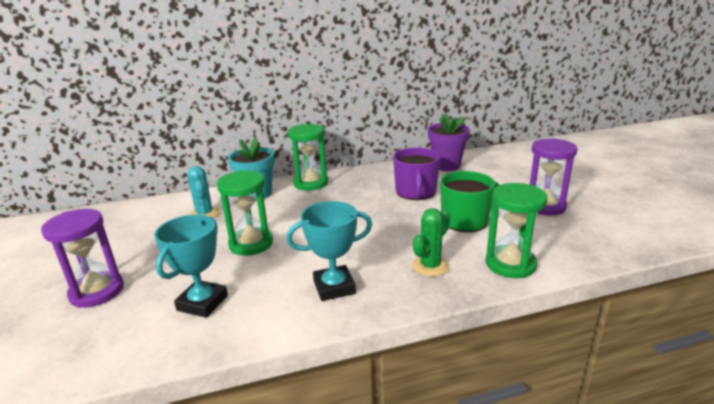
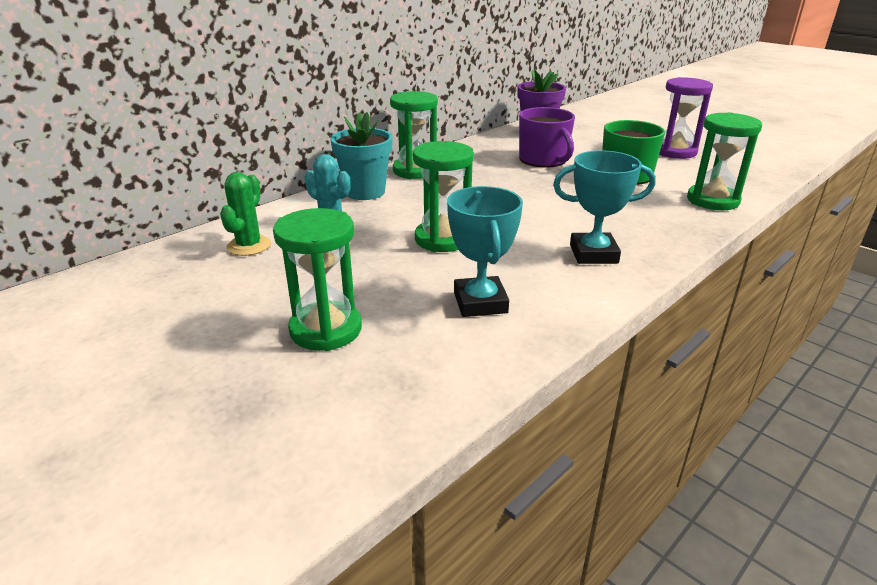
camera: 30 degrees left, 5 degrees up
purple hourglass [41,209,124,308] -> green hourglass [273,208,362,351]
turquoise trophy [286,201,372,301] -> turquoise trophy turned 45 degrees clockwise [553,150,656,264]
green cactus [412,208,450,277] -> green cactus moved to [220,172,271,256]

